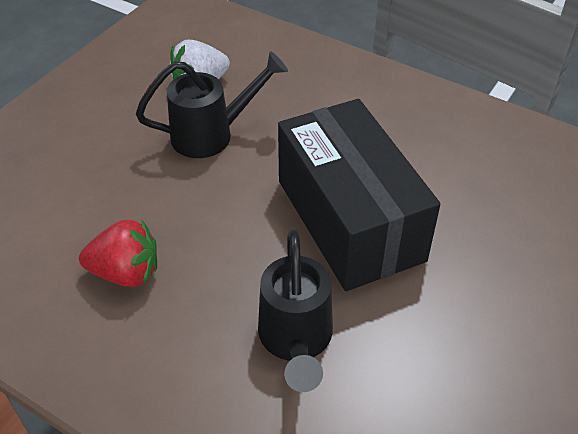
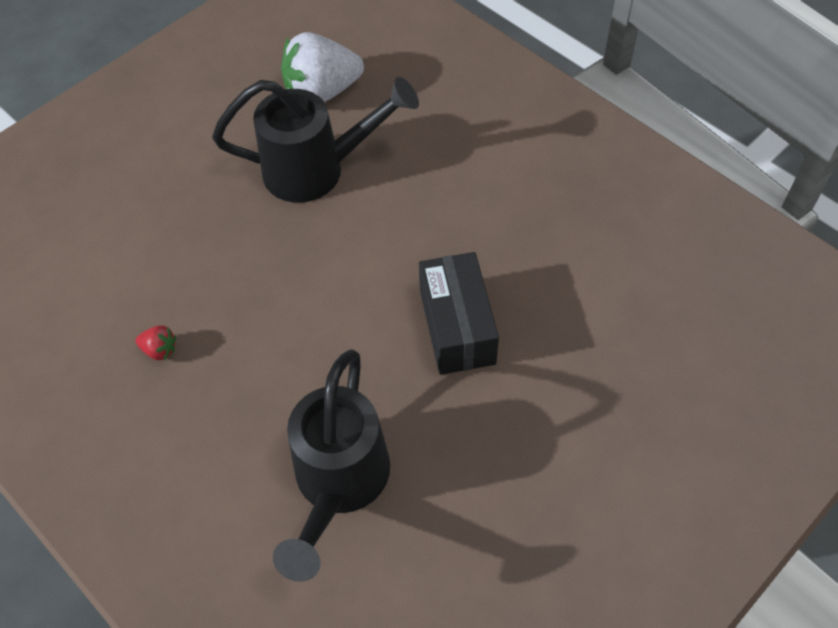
camera: 15 degrees right, 10 degrees up
red strawberry [79,219,157,287] -> red strawberry [136,325,176,360], size x0.42
black box [278,99,440,291] -> black box [419,252,499,375], size x0.48

